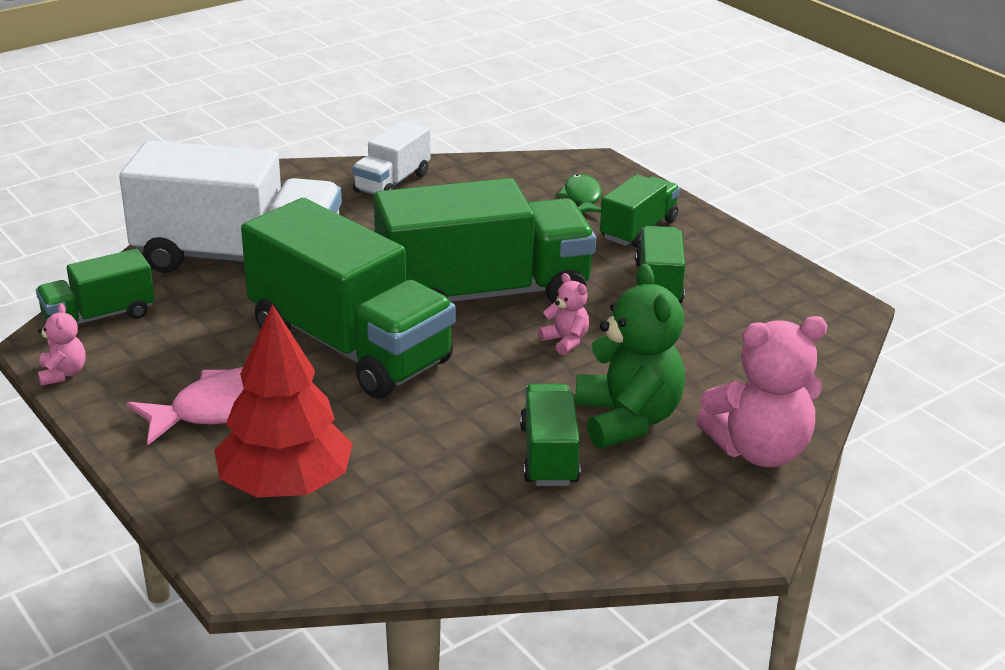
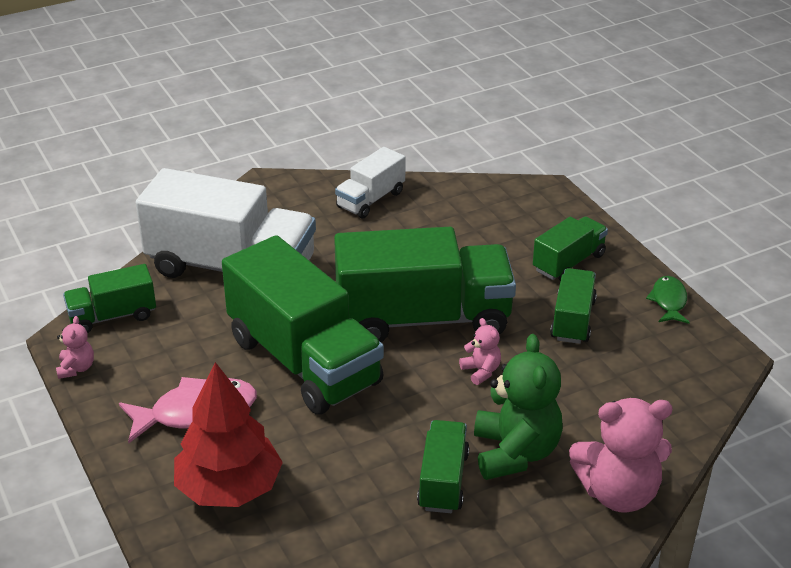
camera: 10 degrees right, 5 degrees up
green fish [558,174,602,213] -> green fish moved to [646,276,690,324]

